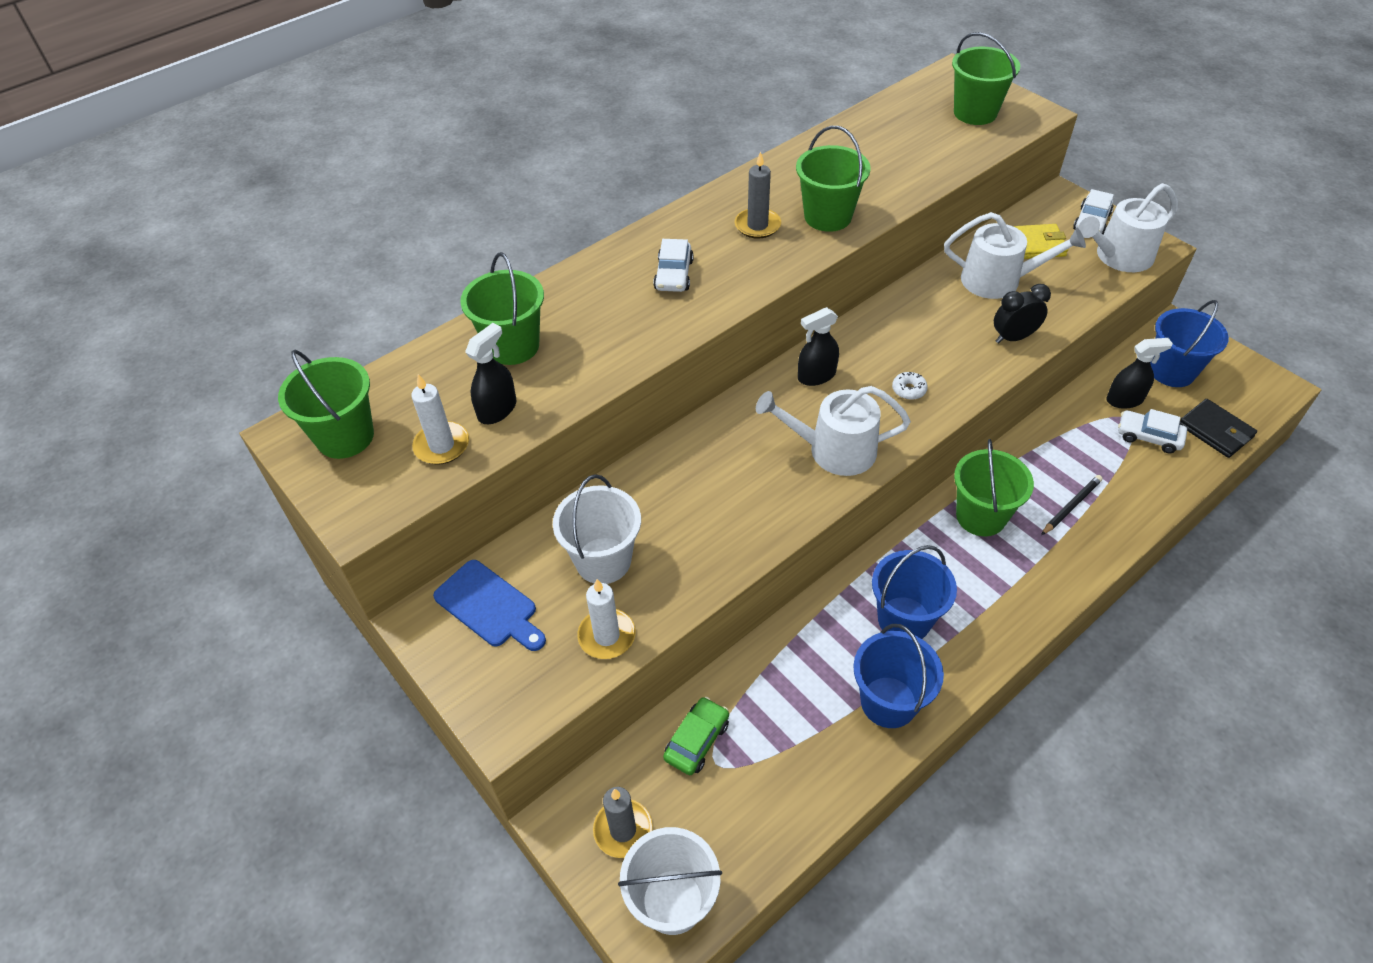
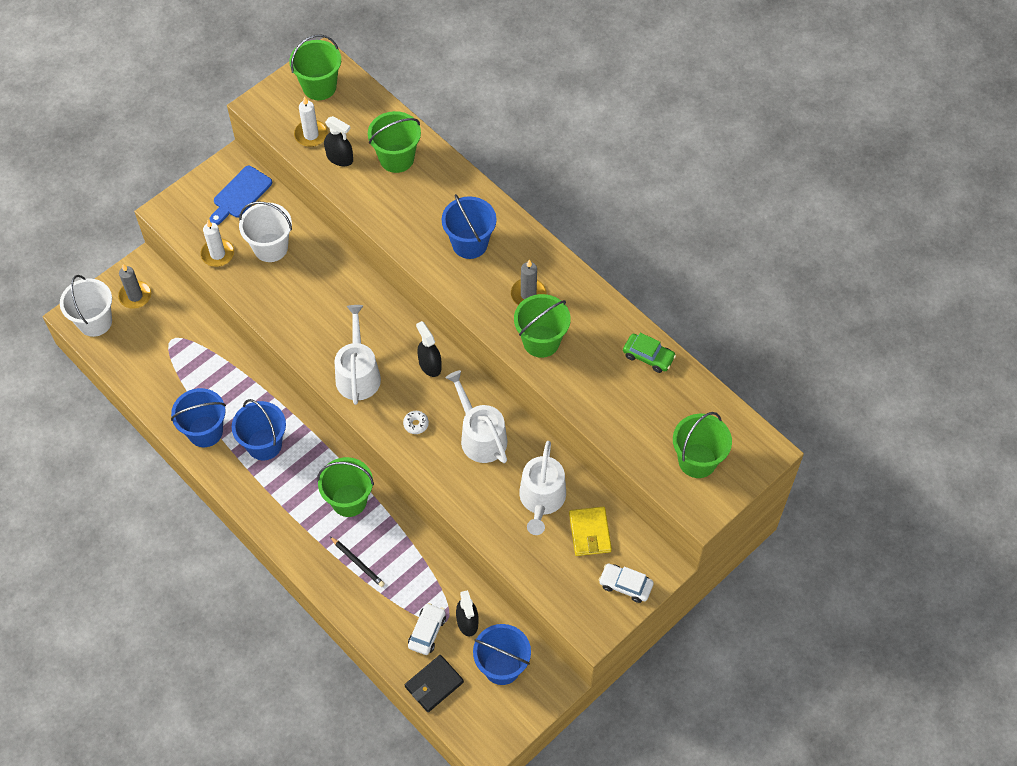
camera: 85 degrees right, 10 degrees up
white car [653,239,694,292] -> blue bucket [442,194,497,259]
green car [663,697,729,775] -> green car moved to [623,333,676,373]
black clock [994,284,1051,343] -> none
white watering can [1078,183,1178,272] -> white watering can moved to [446,370,507,463]

